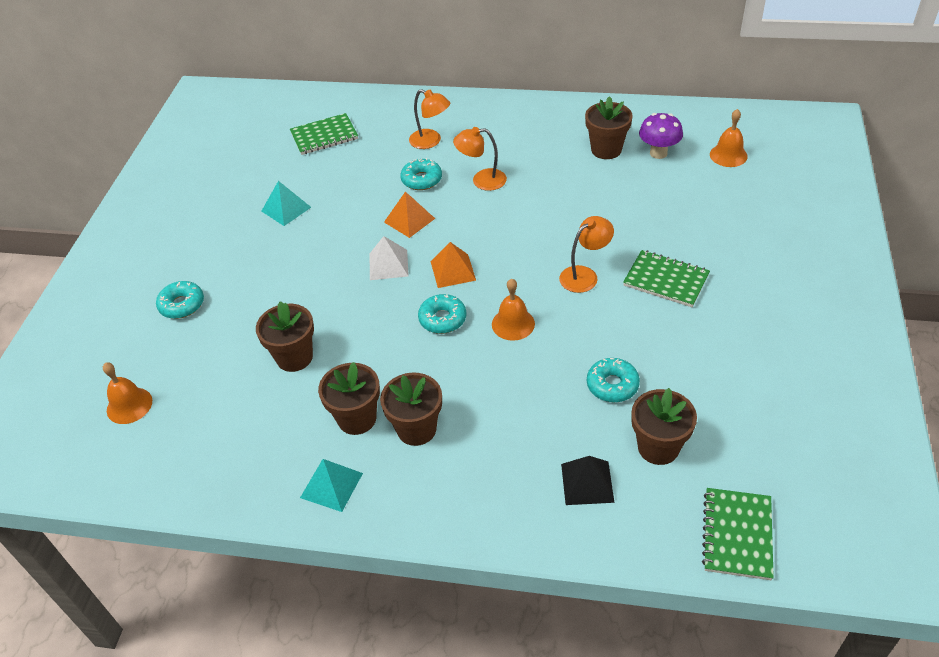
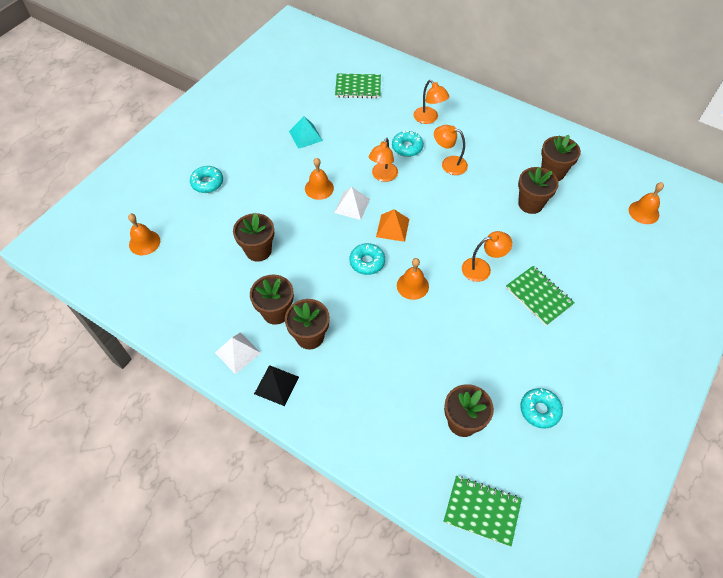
camera: 20 degrees right, 10 degrees up
turquoise pyramid [300,459,363,512] -> white pyramid [215,332,261,374]
orange pyramid [384,191,435,238] -> orange lamp [369,138,398,182]
black pyramid [561,456,615,505] -> black pyramid moved to [254,365,299,406]
turquoise donut [587,358,640,402] -> turquoise donut moved to [520,388,563,429]
purple mushroom [639,113,683,159] -> none
green notebook [702,488,774,580] -> green notebook turned 75 degrees clockwise [443,476,522,547]
none -> orange bell [305,158,334,200]
none -> brown flower pot [518,167,559,214]

